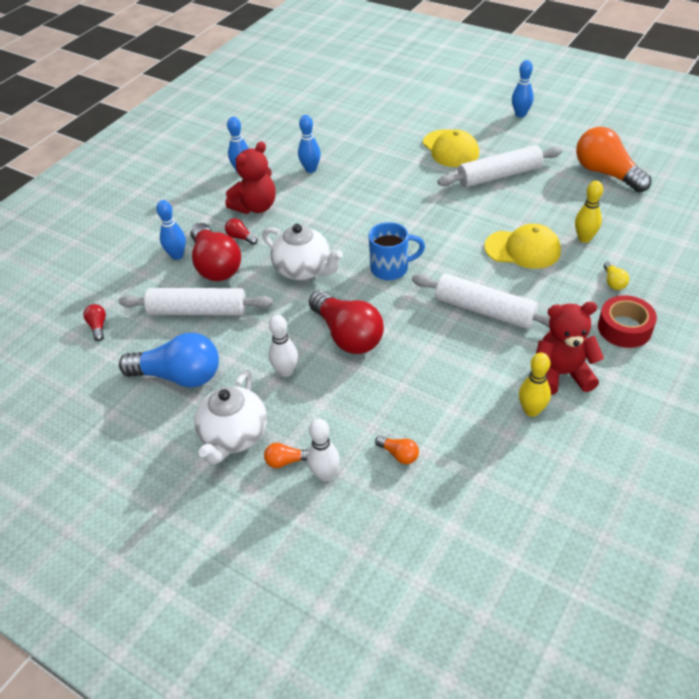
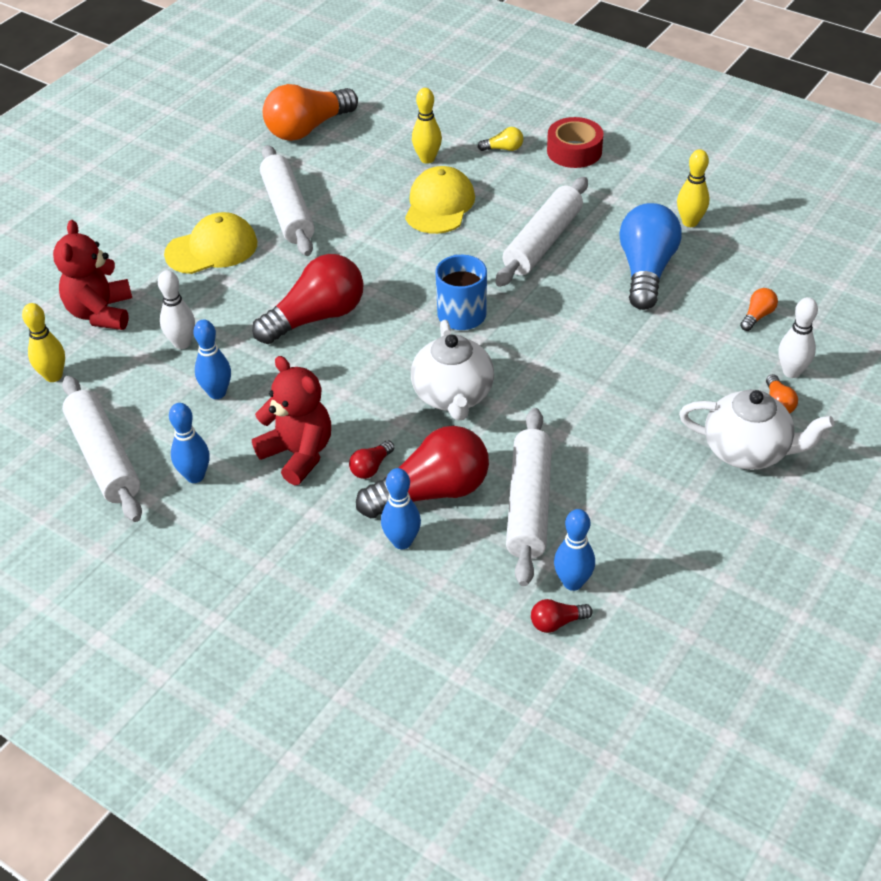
camera: 90 degrees left, 0 degrees up
blue light bulb [119,333,219,388] -> blue light bulb moved to [619,203,682,310]
white teapot [262,224,343,280] -> white teapot turned 135 degrees clockwise [411,320,494,421]
white bowling pin [269,315,298,377] -> white bowling pin moved to [158,270,195,349]
red light bulb [309,290,384,354] -> red light bulb moved to [252,254,364,344]
blue bowling pin [512,60,534,118] -> blue bowling pin moved to [554,509,595,591]
red teddy bear [536,302,604,395] -> red teddy bear moved to [53,220,132,330]
none -> yellow bowling pin [22,303,65,382]
none -> white rolling pin [62,376,142,522]

